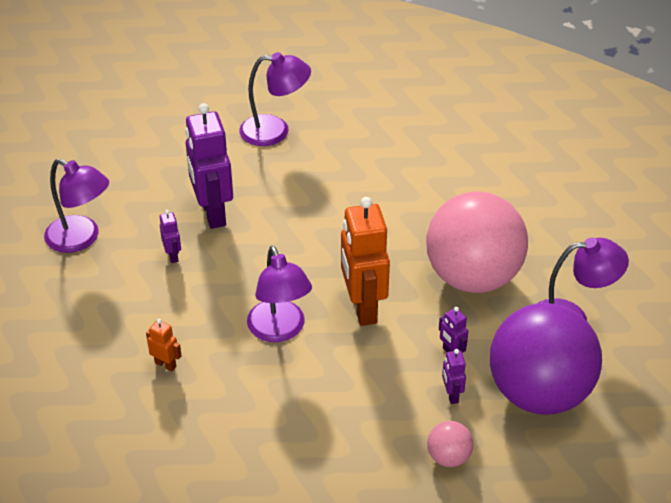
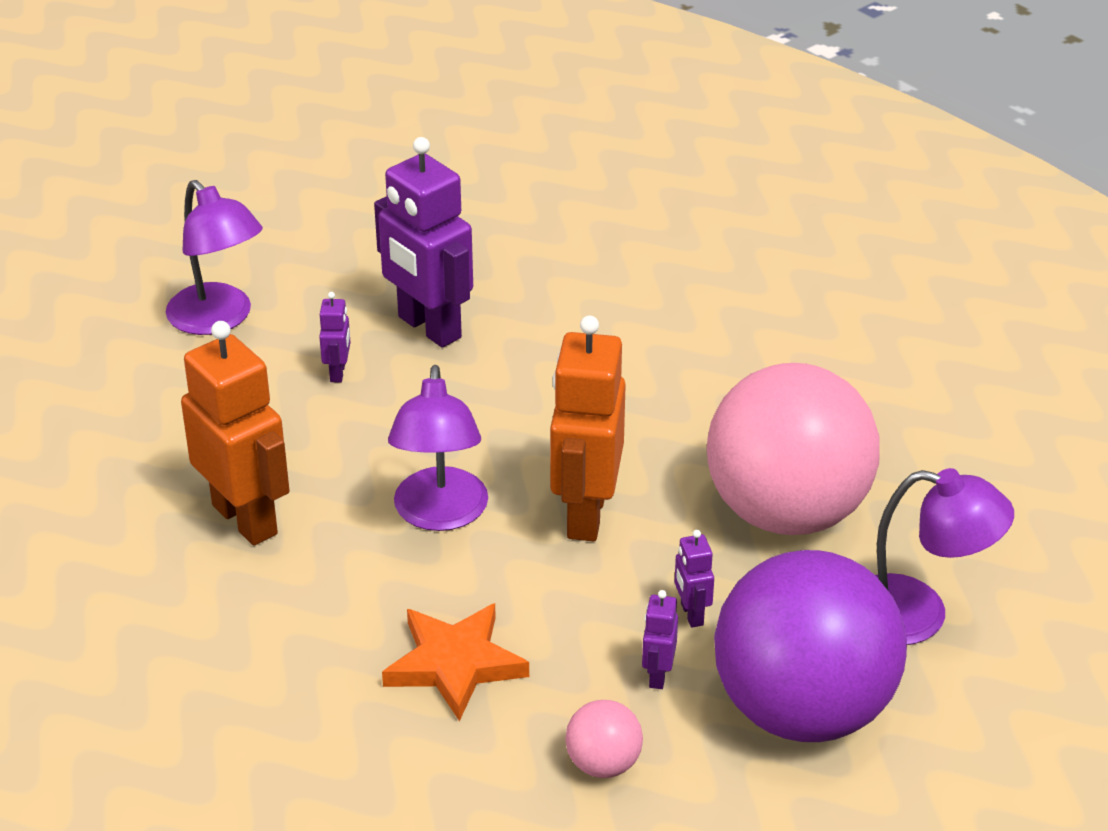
camera: 20 degrees right, 5 degrees down
orange robot [146,319,182,372] -> orange robot [181,321,290,546], size x2.28
purple robot [185,103,233,229] -> purple robot turned 45 degrees counterclockwise [374,137,473,347]
purple lamp [239,52,311,146] -> none
none -> orange star [382,603,529,721]

